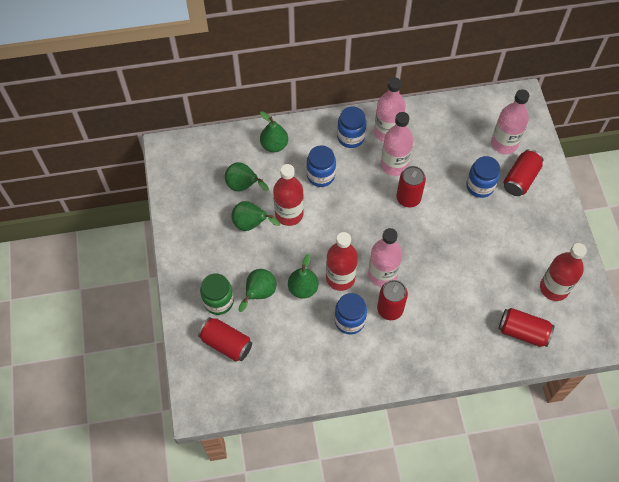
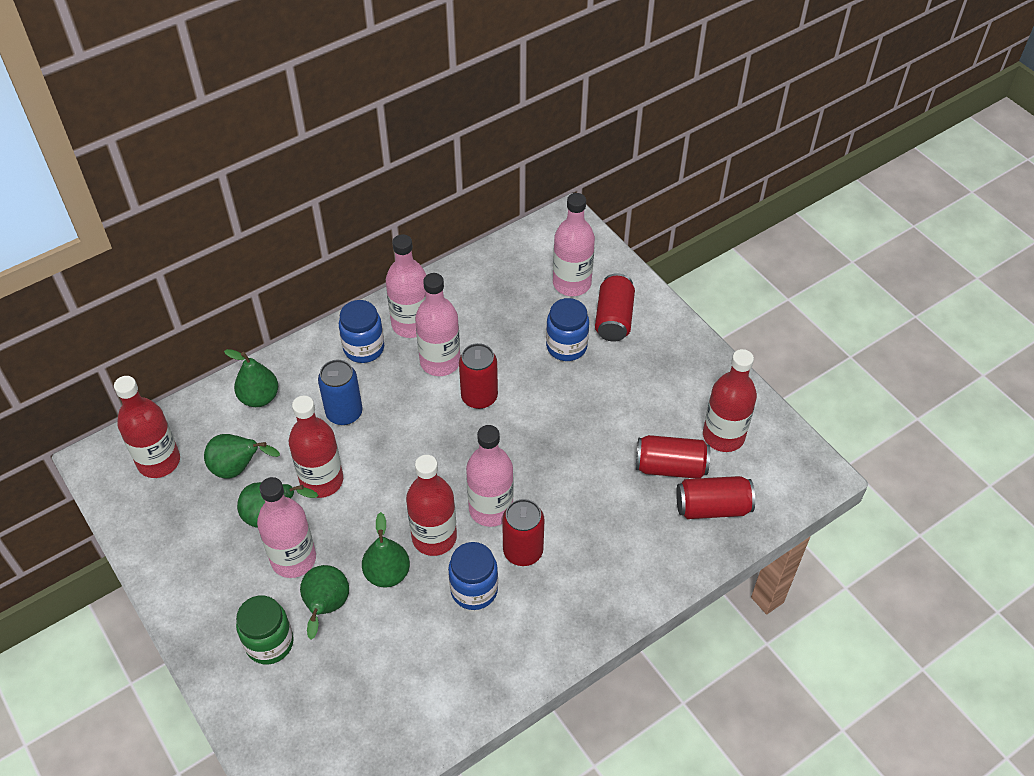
camera: 25 degrees left, 10 degrees down
red can [198,317,252,361] -> red can moved to [636,435,710,479]
blue jar [306,145,336,187] -> blue can [318,360,363,425]
none -> red bottle [114,376,180,478]
none -> pink bottle [257,477,316,578]

